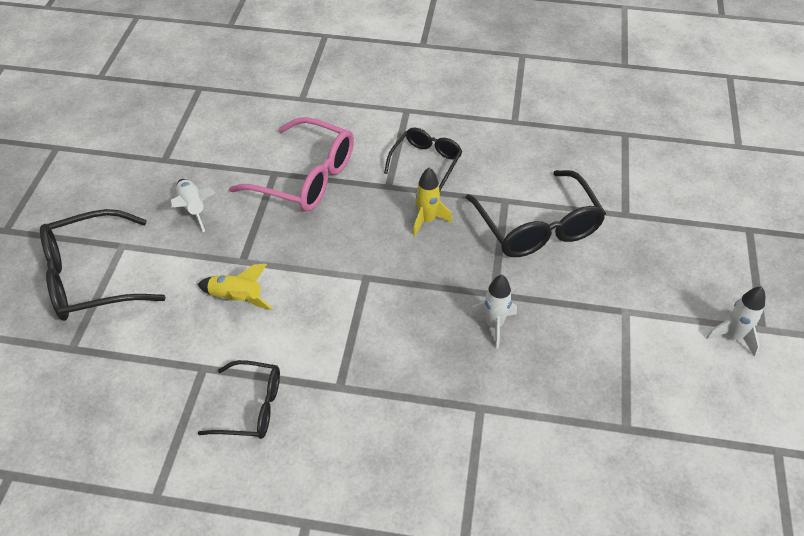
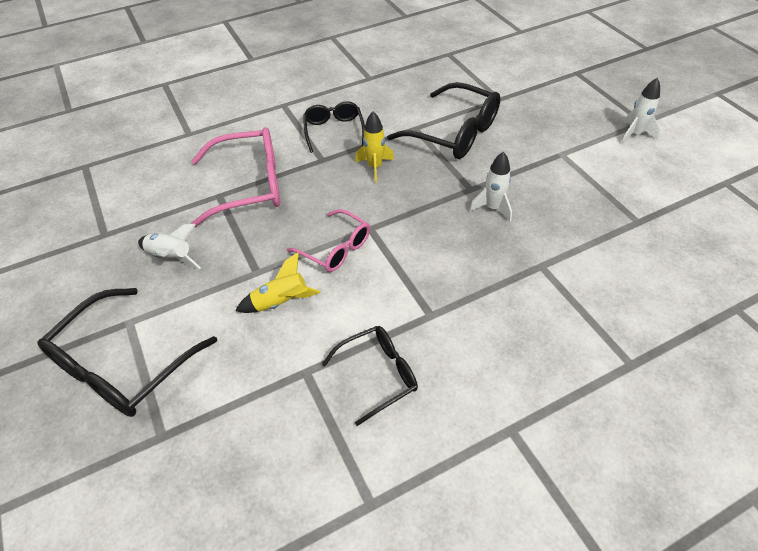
camera: 35 degrees left, 0 degrees up
none -> pink glasses [287,209,370,272]

